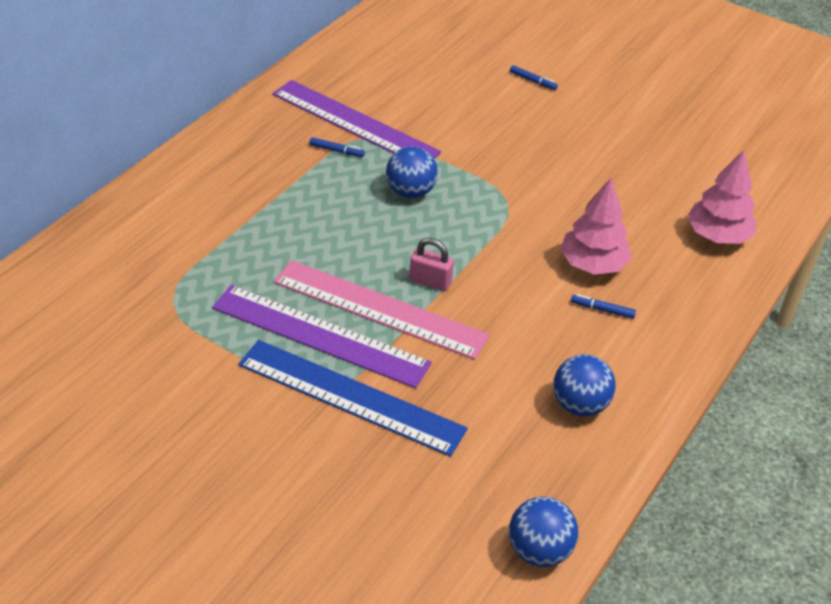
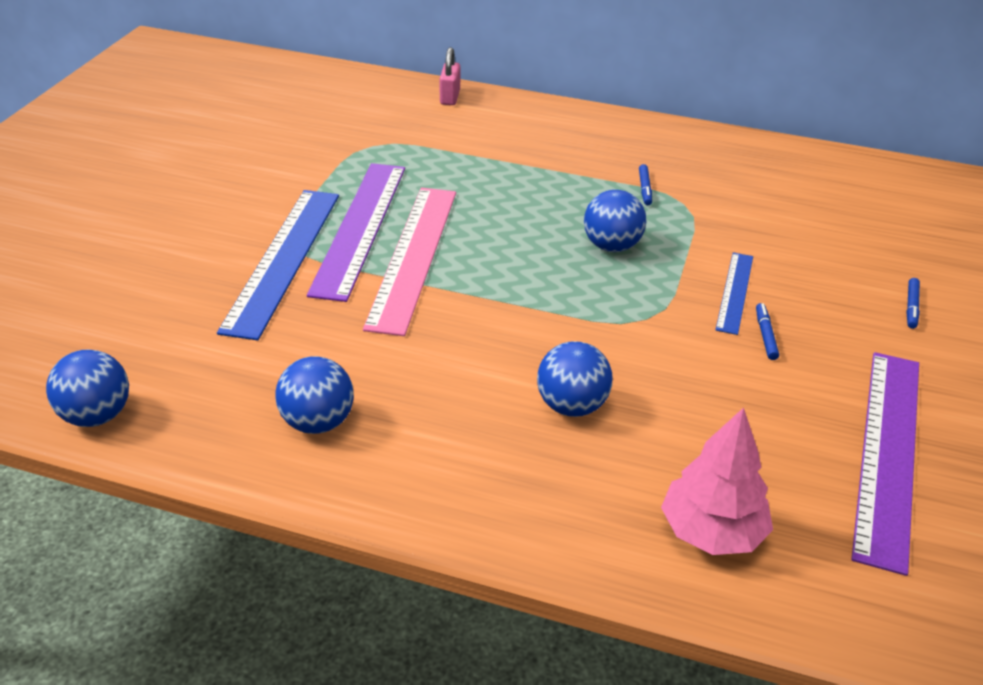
camera: 75 degrees right, 5 degrees down
purple ruler [273,80,441,158] -> purple ruler moved to [851,352,919,576]
pink padlock [409,238,454,291] -> pink padlock moved to [439,47,460,105]
pink tree [560,178,632,274] -> blue ball [537,341,612,417]
blue marker [571,294,636,319] -> blue marker moved to [756,303,779,360]
none -> blue ruler [715,252,753,335]

